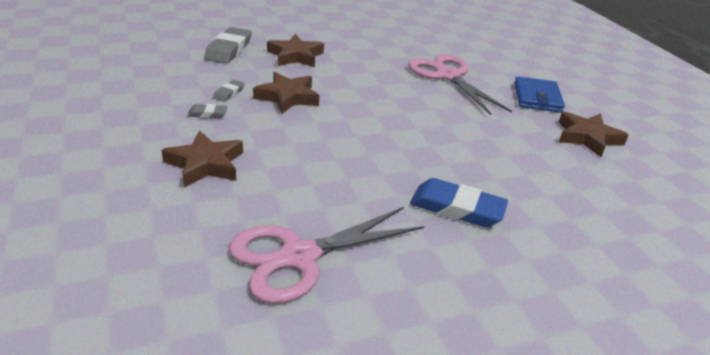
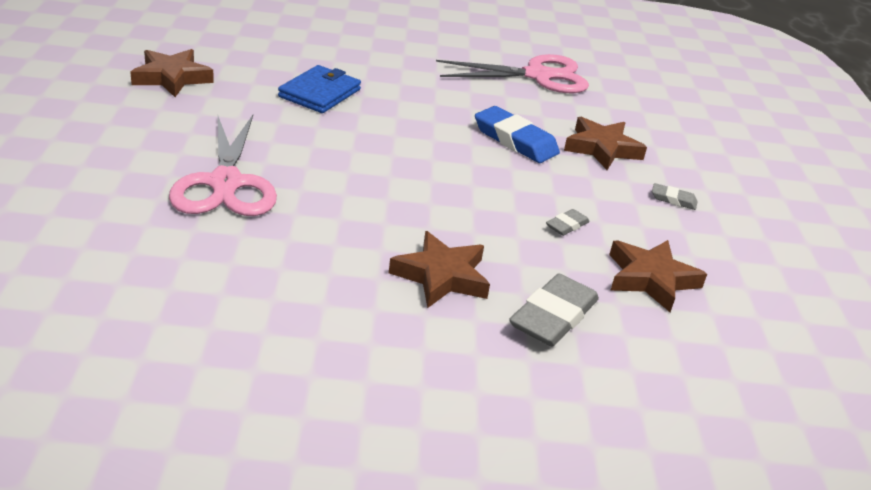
camera: 160 degrees left, 0 degrees up
grey eraser [187,104,227,118] -> grey eraser moved to [652,183,698,210]
brown star [253,72,319,114] -> brown star moved to [609,240,707,312]
blue eraser [410,178,508,227] -> blue eraser moved to [475,106,560,163]
blue wallet [514,76,565,113] -> blue wallet moved to [278,65,361,113]

